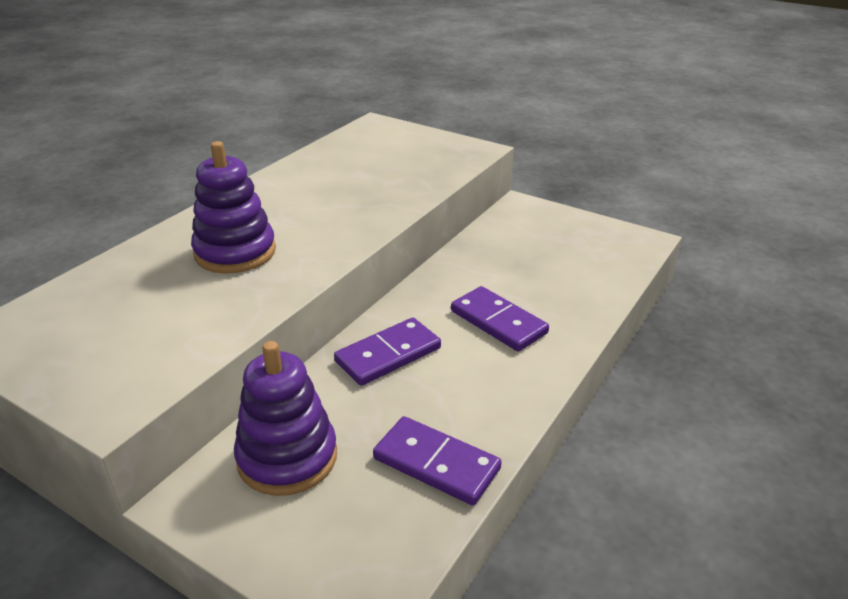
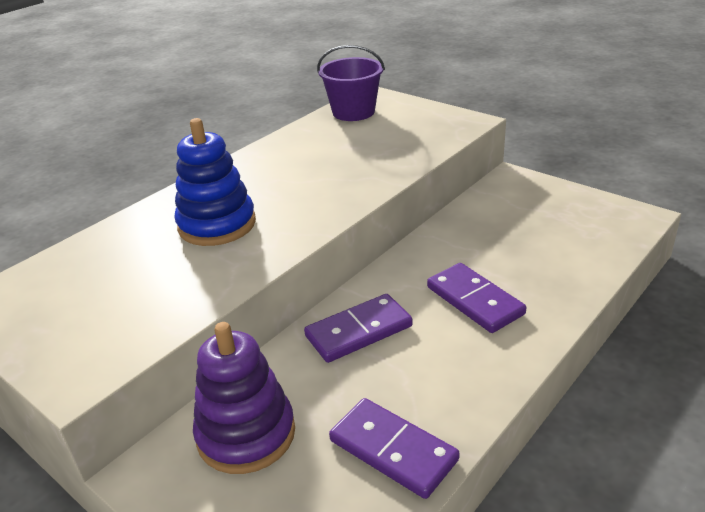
camera: 10 degrees right, 0 degrees up
purple stacking toy [191,141,276,274] -> blue stacking toy [175,118,256,246]
none -> purple bucket [317,45,385,121]

